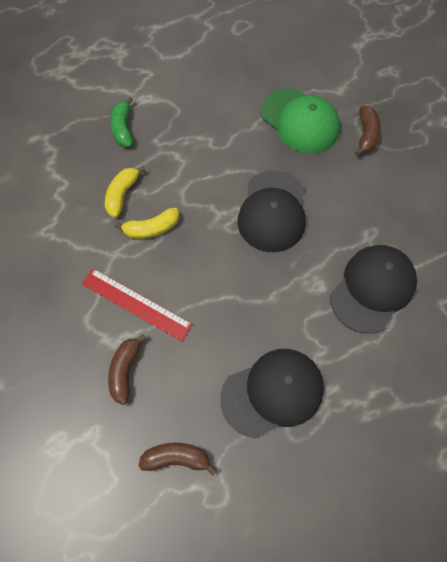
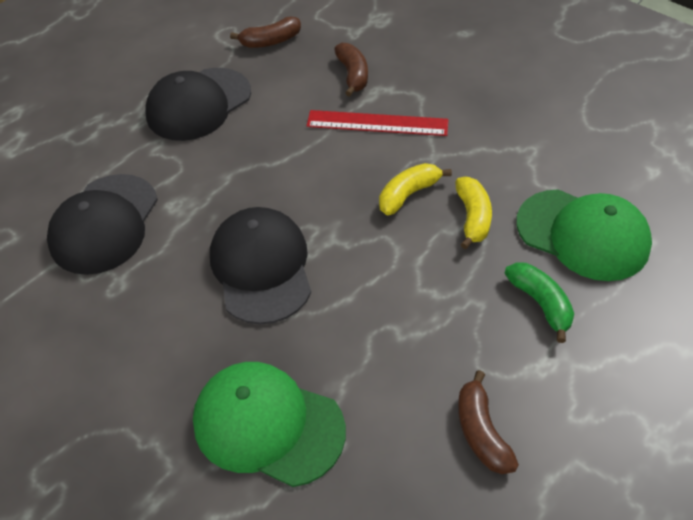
camera: 160 degrees right, 15 degrees down
brown banana [355,106,381,156] -> brown banana moved to [458,370,519,474]
none -> green cap [516,189,652,281]

